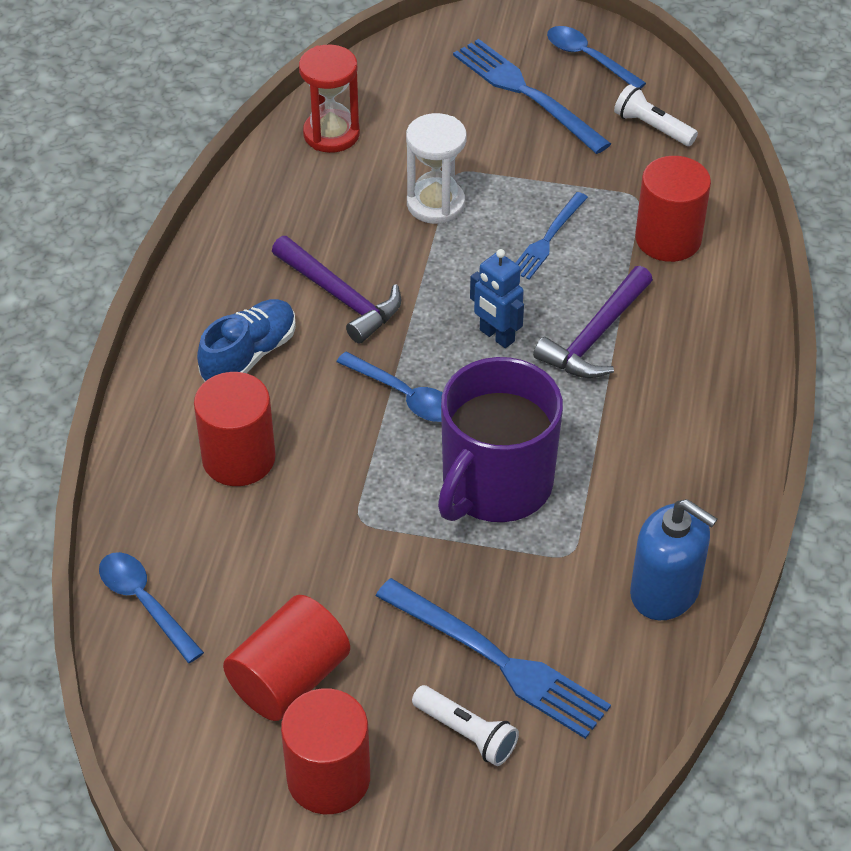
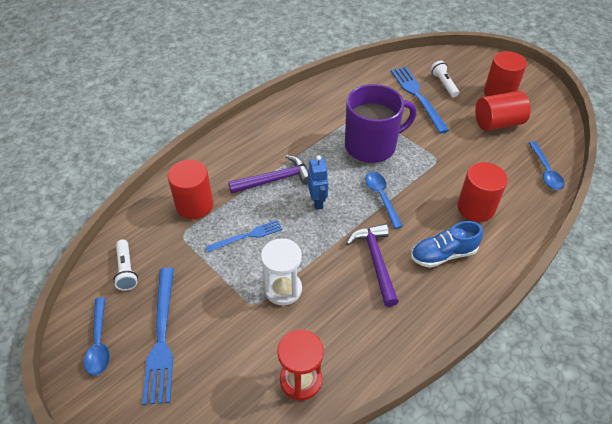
camera: 145 degrees left, 0 degrees up
blue soap dispenser [630,499,717,620] -> none

